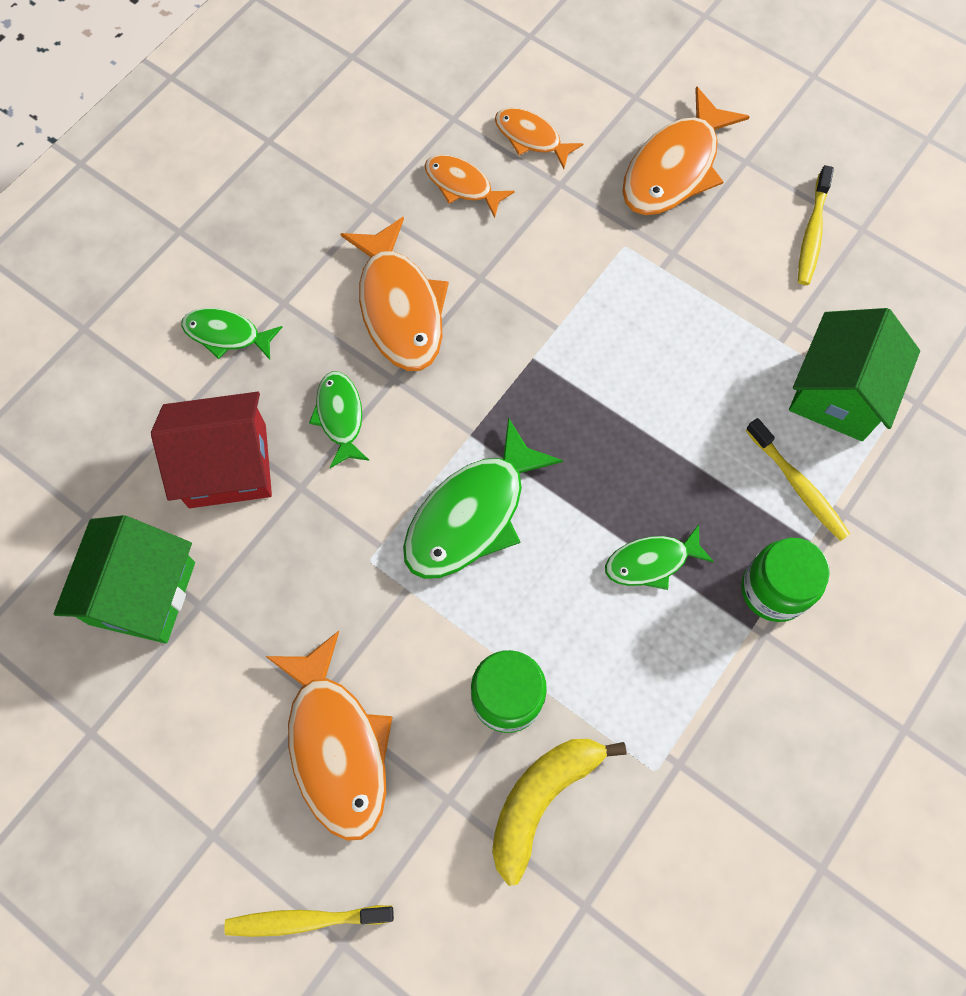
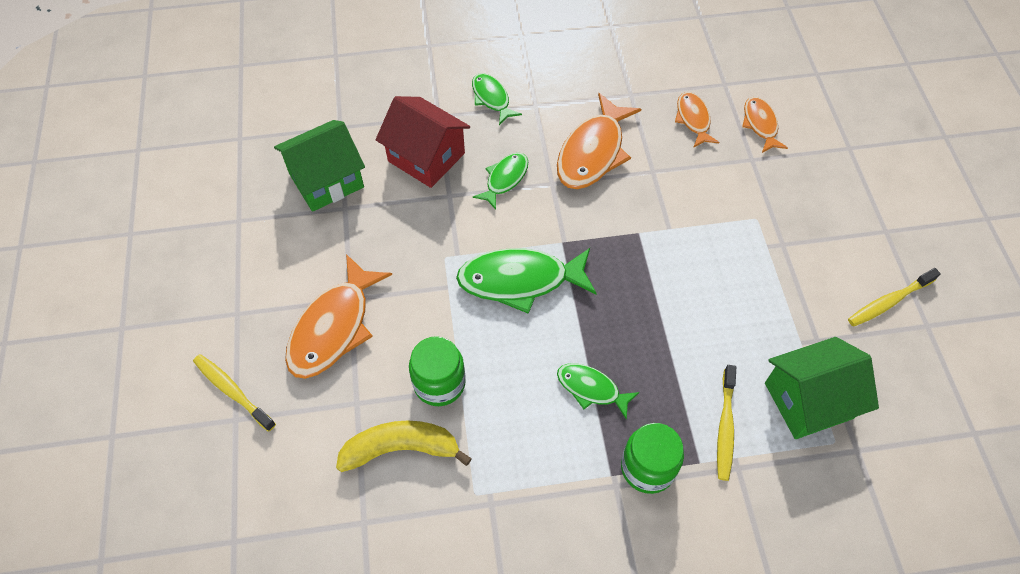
camera: 45 degrees right, 10 degrees down
orange fish [622,86,750,215] -> none

